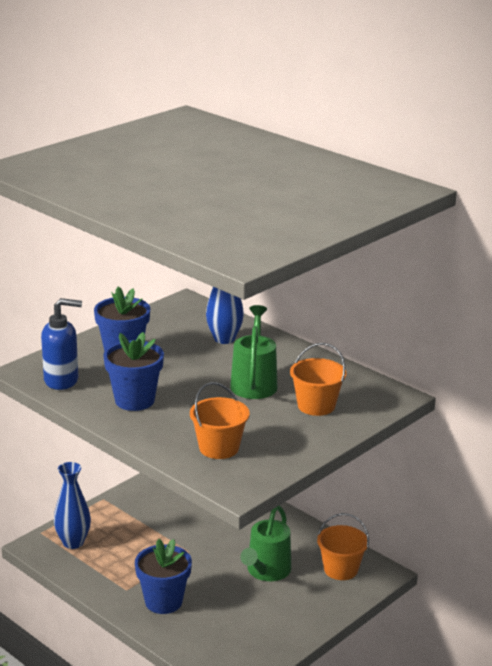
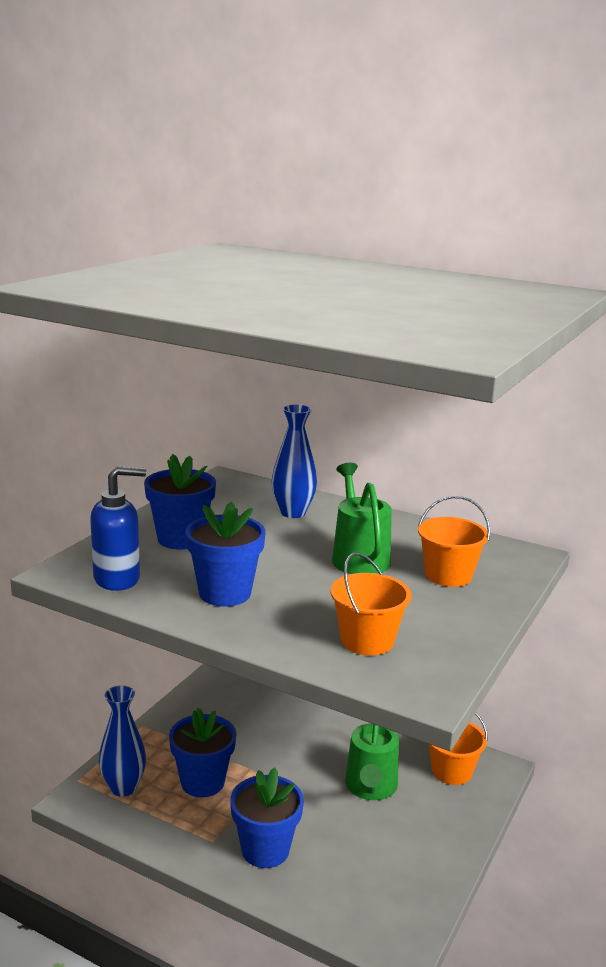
camera: 15 degrees left, 5 degrees down
none -> blue flower pot [169,708,236,797]

